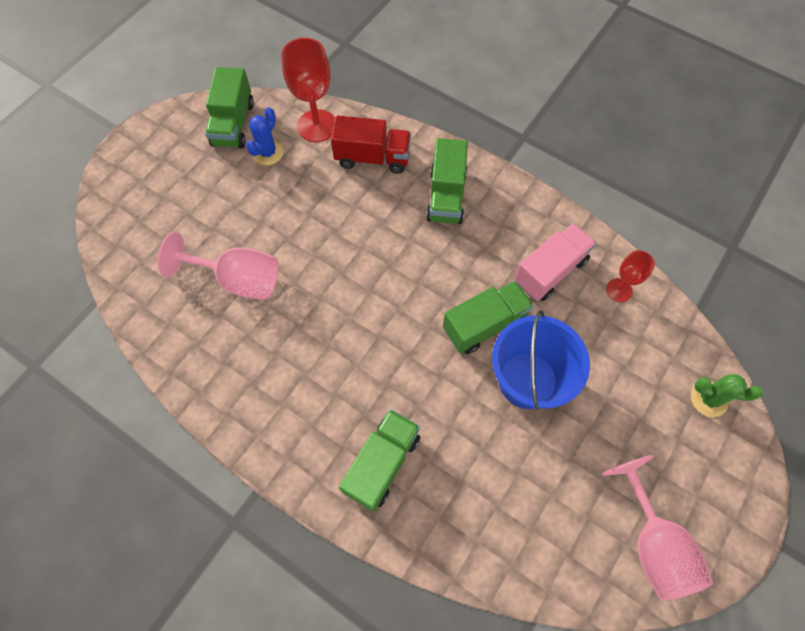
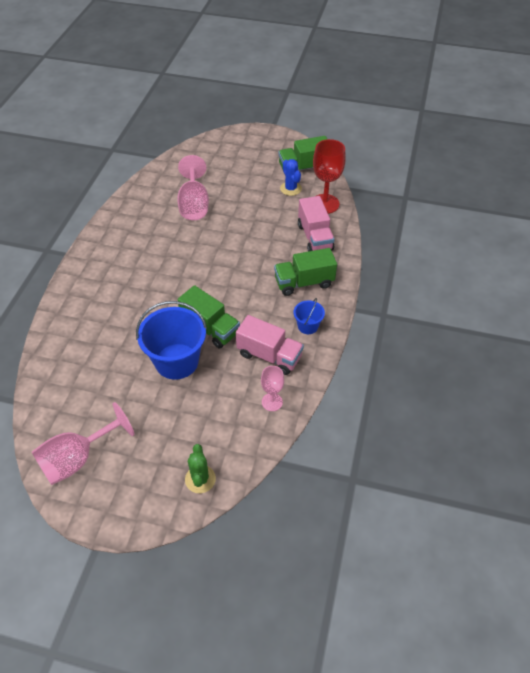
camera: 70 degrees right, 15 degrees down
blue cactus [246,107,284,165] -> blue cactus turned 60 degrees clockwise [280,159,302,196]
red truck [331,116,411,174] -> pink truck [298,196,335,252]
green truck [339,409,421,512] -> none
red goblet [606,250,655,302] -> pink goblet [261,366,284,411]
none -> blue bucket [294,298,325,334]

